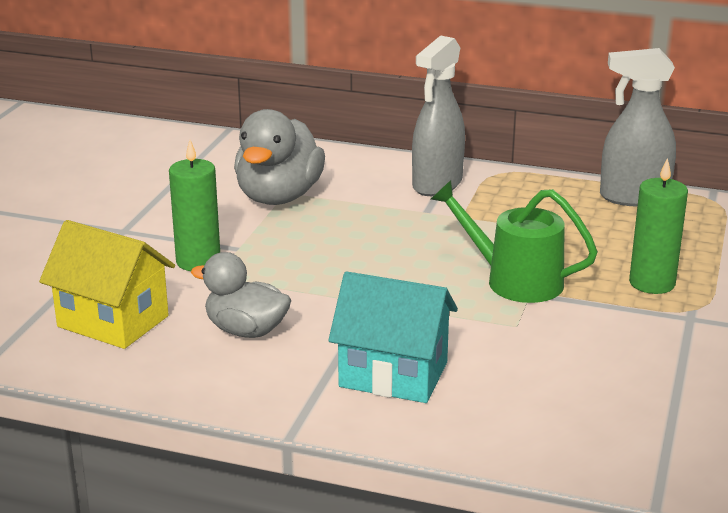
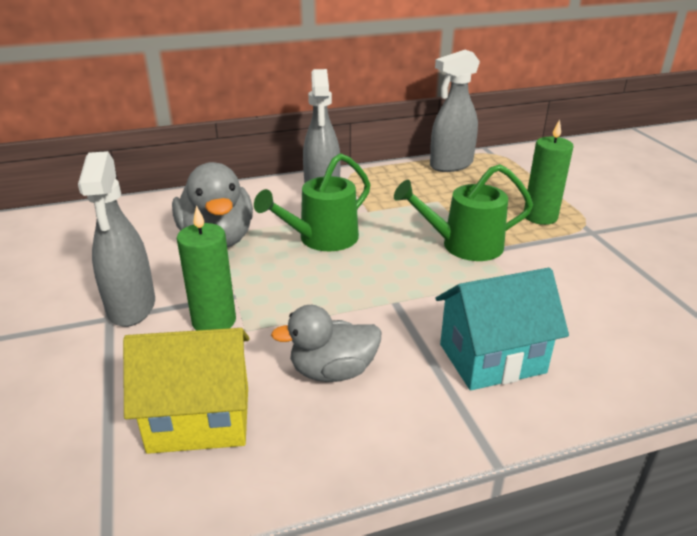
camera: 35 degrees left, 5 degrees up
none -> grey spray bottle [78,151,155,327]
none -> green watering can [254,153,370,251]

